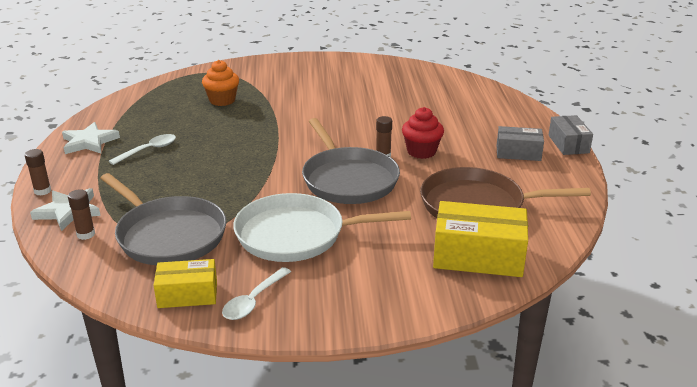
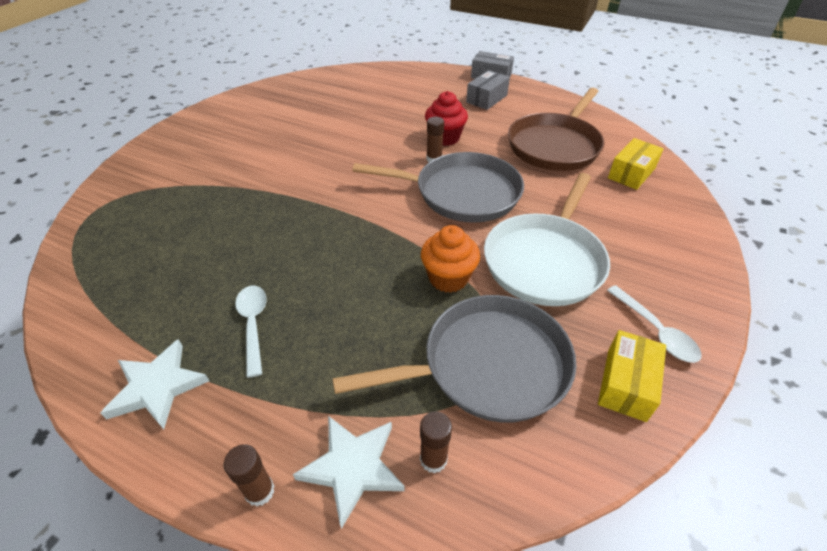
camera: 60 degrees left, 15 degrees up
orange cupcake [202,60,239,106] -> orange cupcake moved to [421,225,480,293]
yellow box [433,201,528,277] -> yellow box [608,138,664,190], size x0.61

